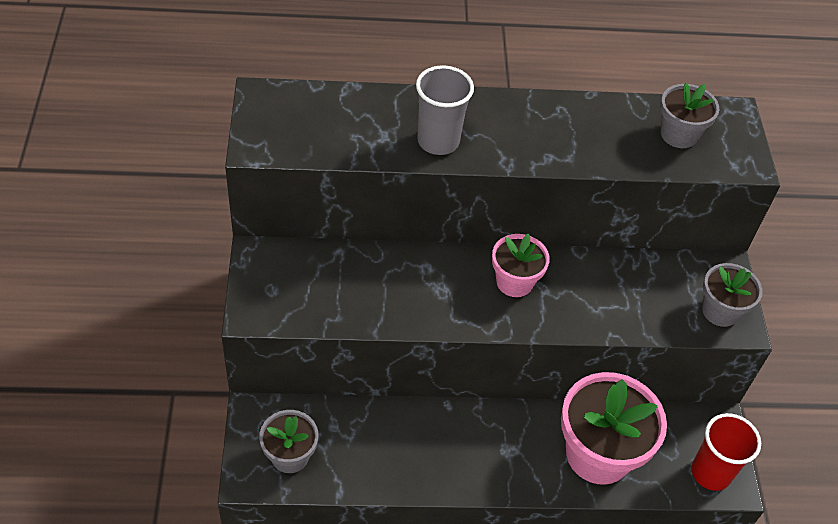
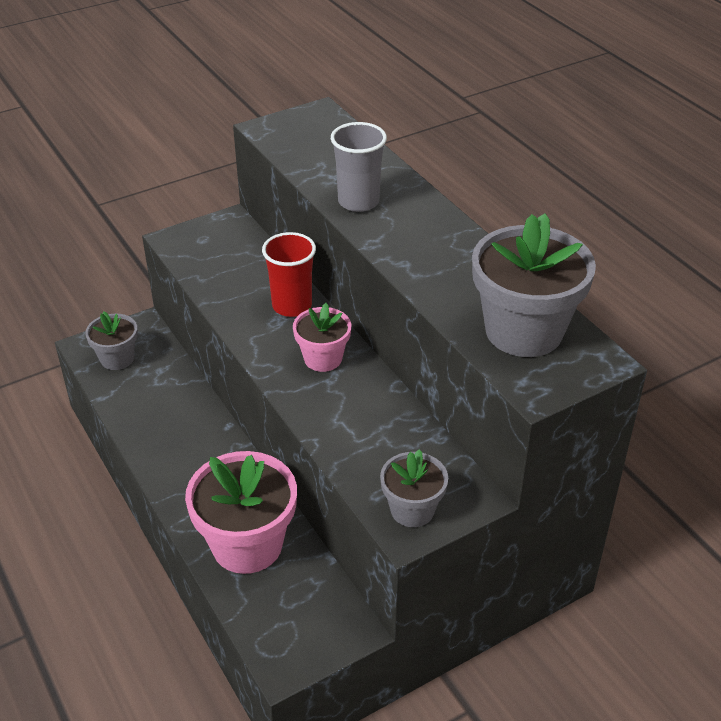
camera: 65 degrees right, 10 degrees down
grey flower pot [660,83,719,148] -> grey flower pot [472,213,596,357], size x1.78
red cup [692,413,761,491] -> red cup moved to [262,232,316,317]

